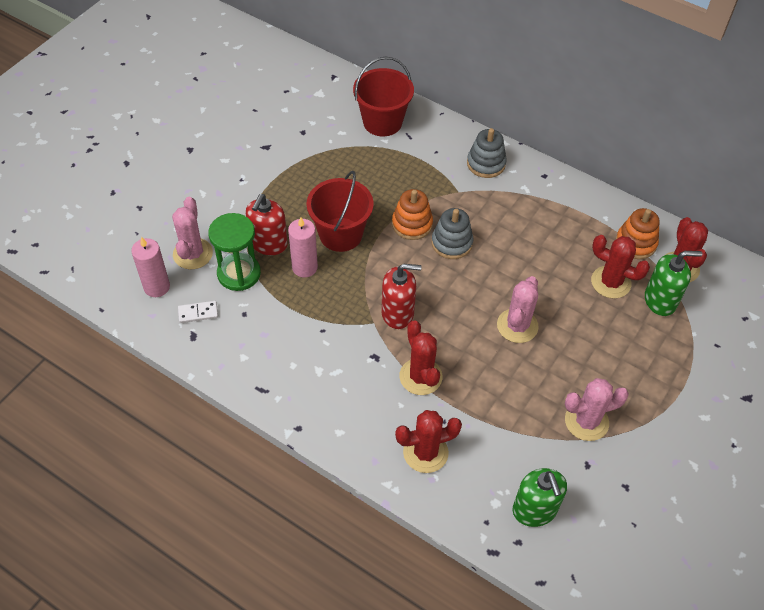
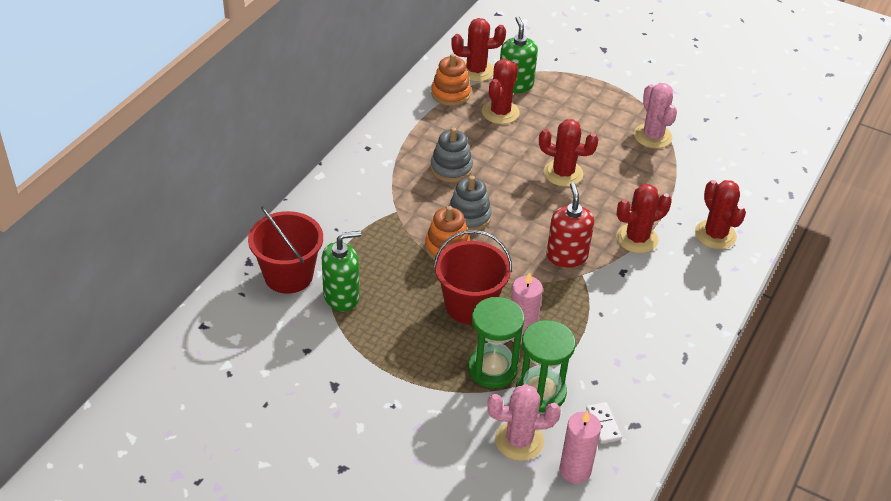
camera: 95 degrees left, 10 degrees down
red soap dispenser [246,194,288,255] -> green hourglass [468,297,525,388]
grey stacking toy [467,128,507,178] -> grey stacking toy moved to [430,127,473,182]
pink cactus [497,276,539,343] -> red cactus [539,119,599,187]
green soap dispenser [513,468,567,527] -> green soap dispenser moved to [322,231,361,311]

